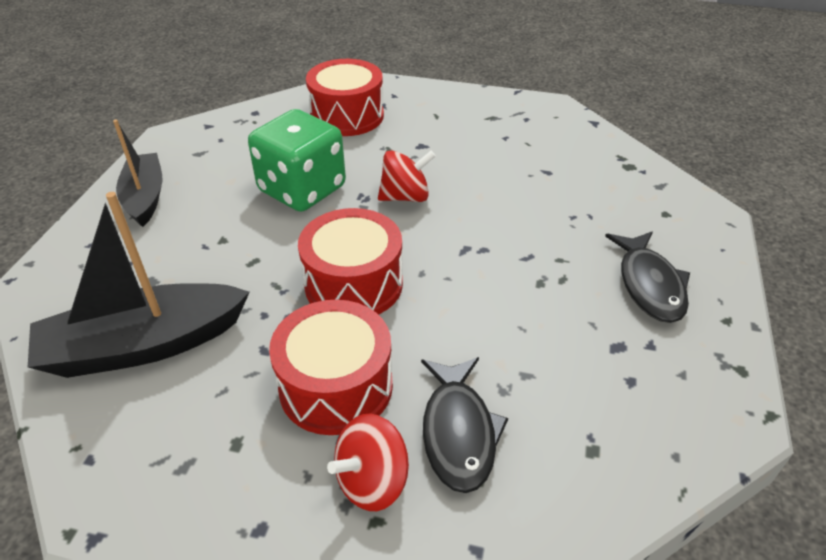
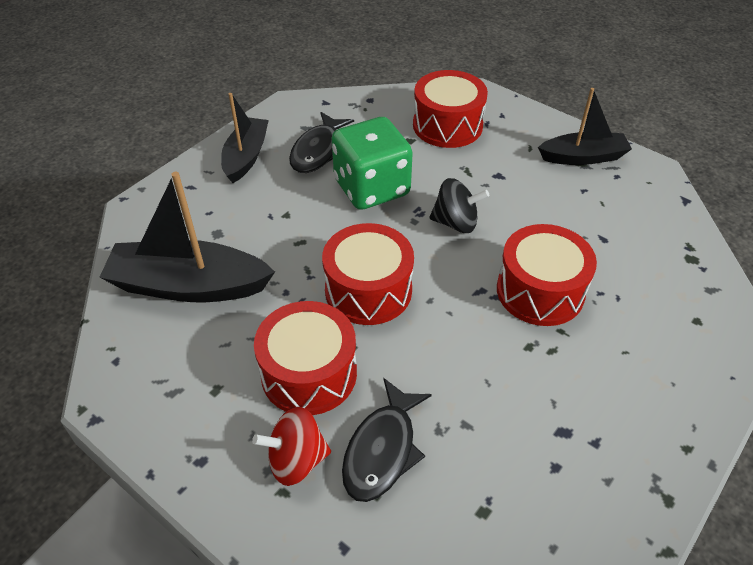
camera: 25 degrees right, 5 degrees up
red spinning top [378,150,436,202] -> black spinning top [429,178,489,233]
black fish [605,231,690,323] -> black fish moved to [289,112,354,173]
none -> red drum [497,224,597,326]
none -> black boat [538,88,632,165]

